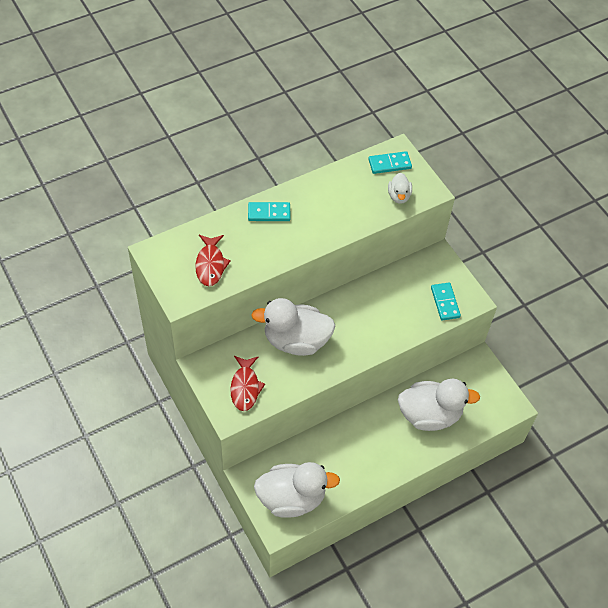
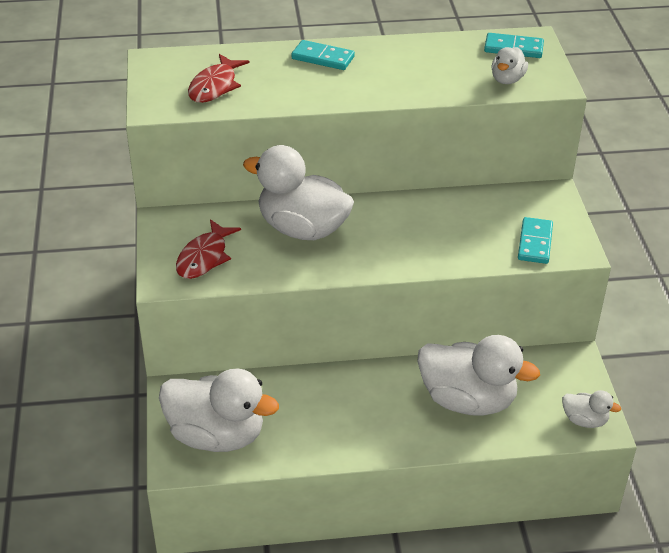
camera: 25 degrees right, 15 degrees down
none -> white duck [562,390,621,428]

